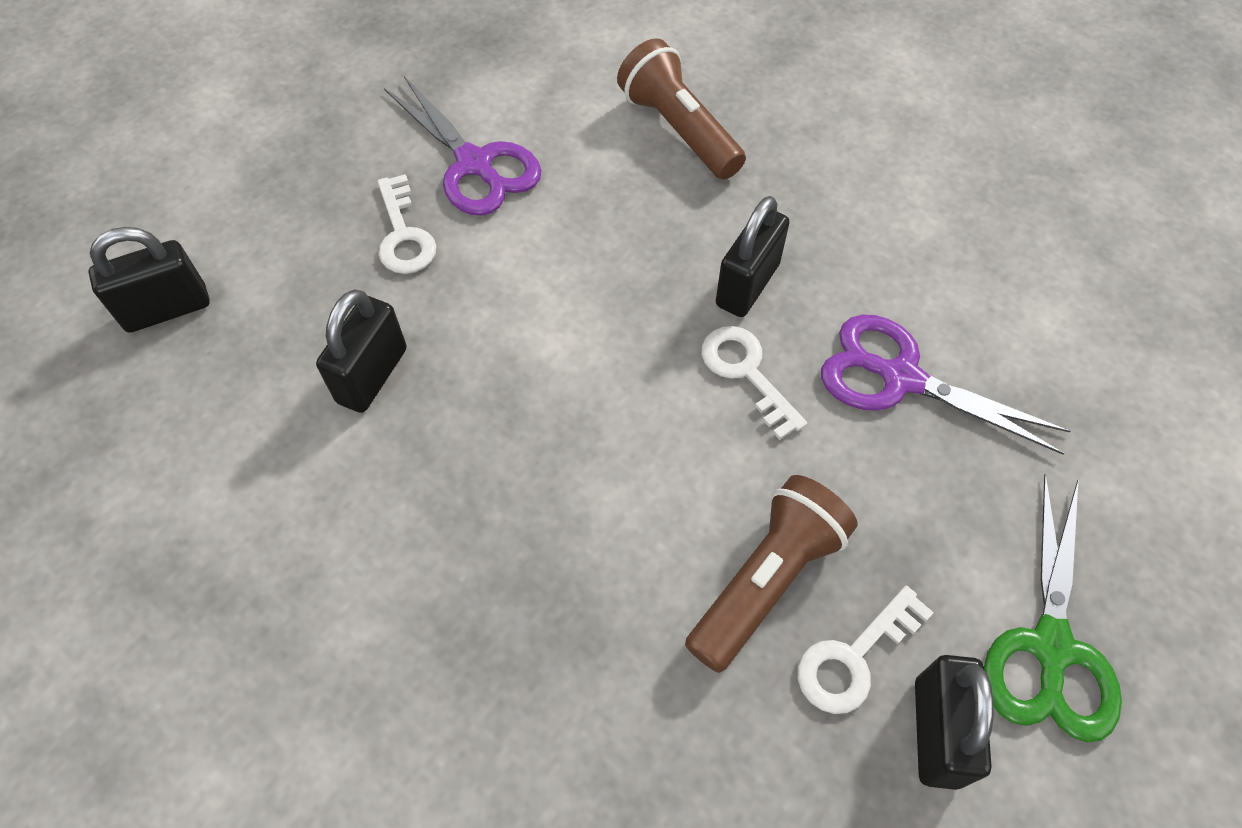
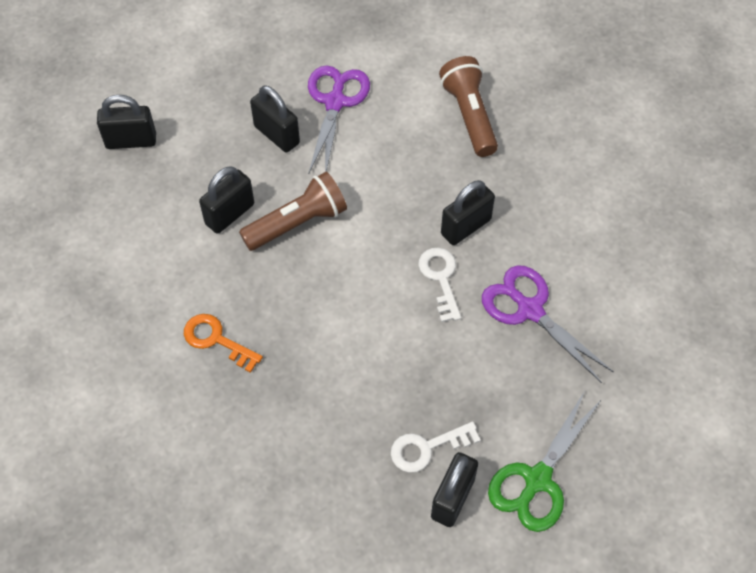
camera: 20 degrees right, 0 degrees up
white key [377,174,437,274] -> black padlock [250,85,300,152]
purple scissors [384,76,542,216] -> purple scissors turned 150 degrees counterclockwise [308,65,370,173]
brown flashlight [685,475,858,673] -> brown flashlight moved to [239,172,347,251]
none -> orange key [184,314,263,373]

